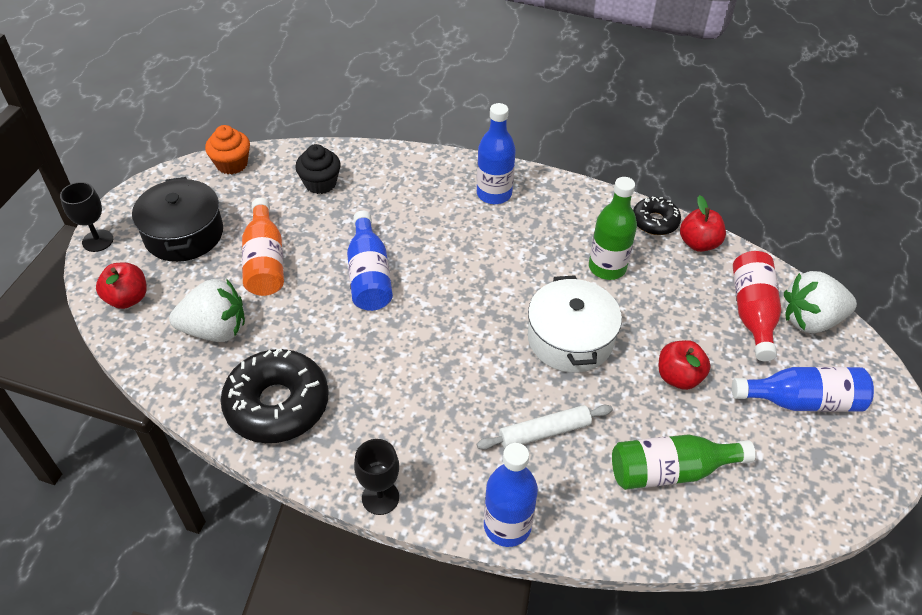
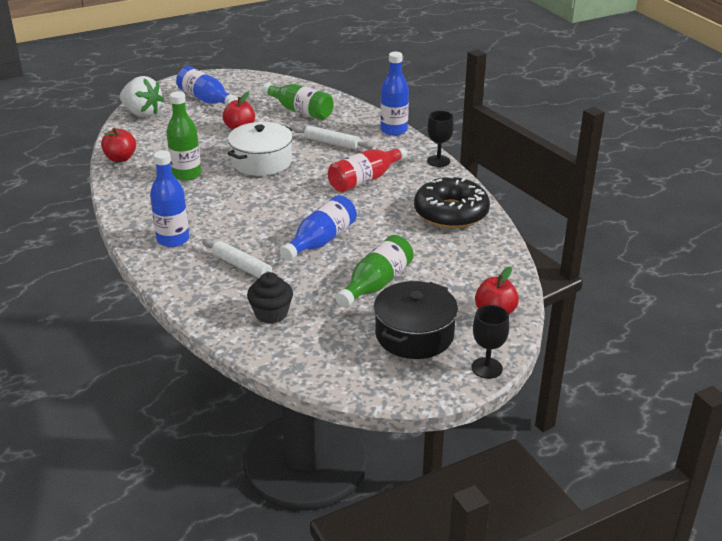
camera: 135 degrees left, 15 degrees down
white strawberry [169,279,245,342] -> none
orange cupcake [205,125,250,174] -> none
orange bottle [242,198,284,296] -> green bottle [336,235,414,308]
black donut [633,197,681,235] -> none
red bottle [733,251,781,361] -> red bottle moved to [328,146,407,192]
none -> white rolling pin [202,239,283,279]

